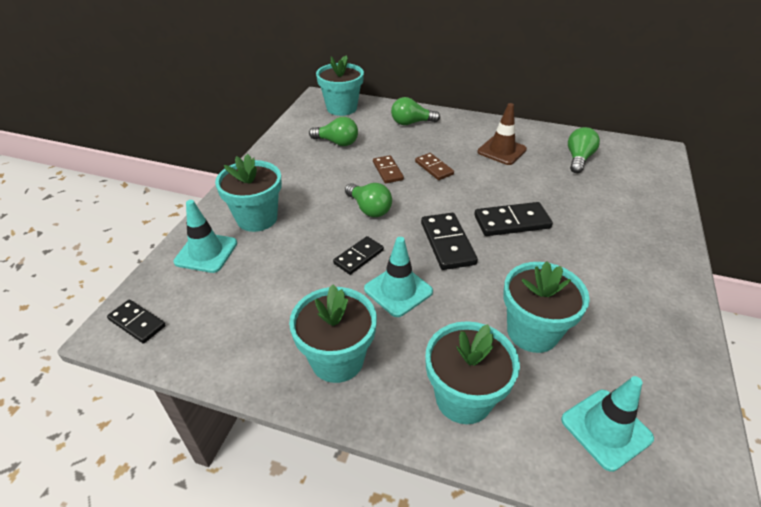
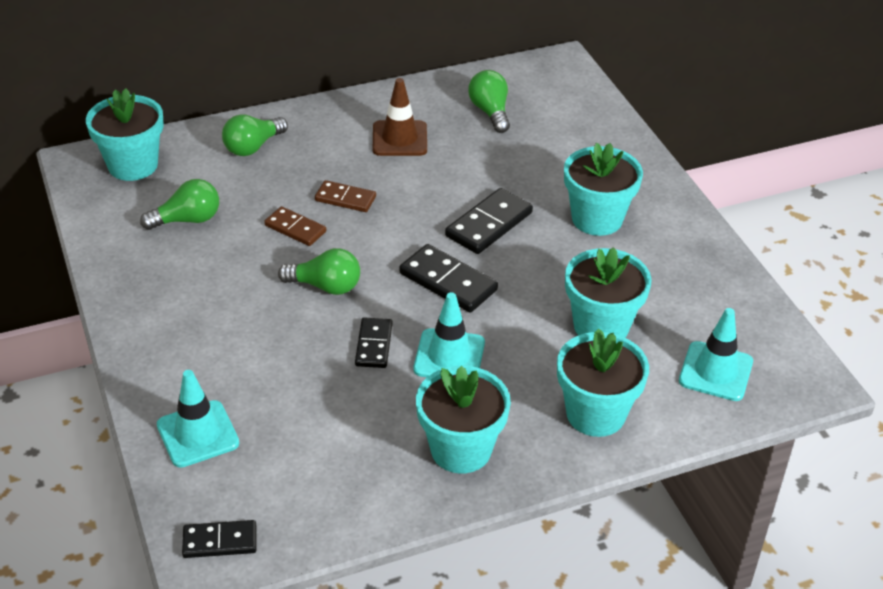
camera: 40 degrees left, 0 degrees up
turquoise flower pot [215,154,282,232] -> turquoise flower pot moved to [564,143,643,236]

